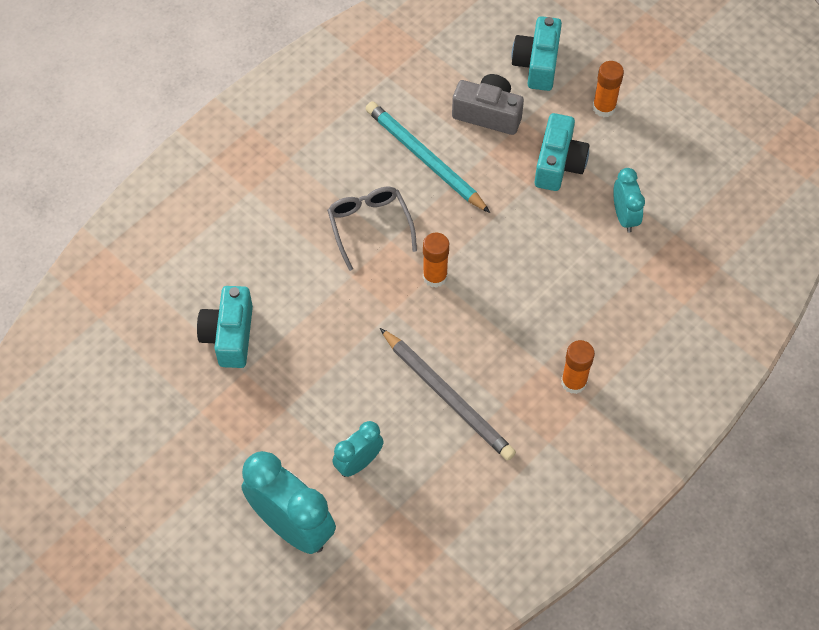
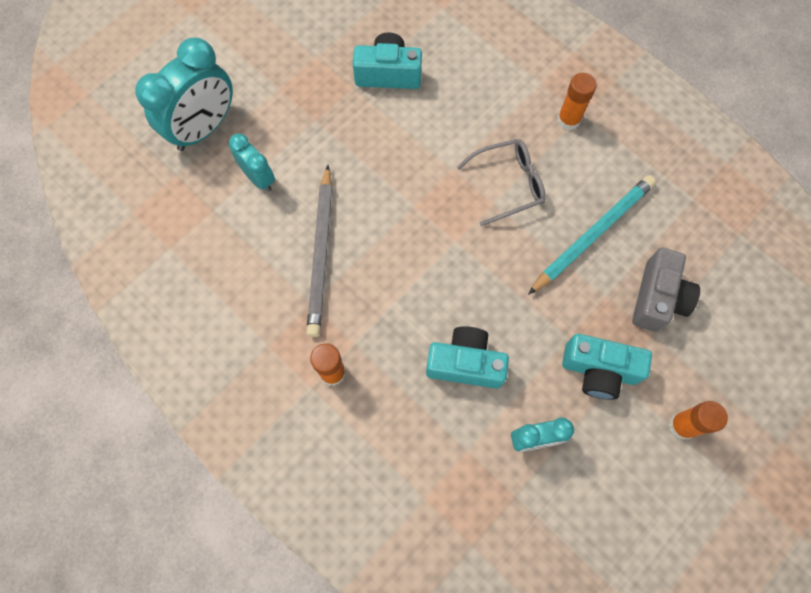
camera: 90 degrees right, 10 degrees up
grey pencil [380,328,516,461] -> grey pencil turned 45 degrees counterclockwise [306,165,332,337]
orange glue stick [423,233,449,288] -> orange glue stick moved to [557,73,597,130]
turquoise camera [511,16,562,91] -> turquoise camera moved to [426,326,509,389]

